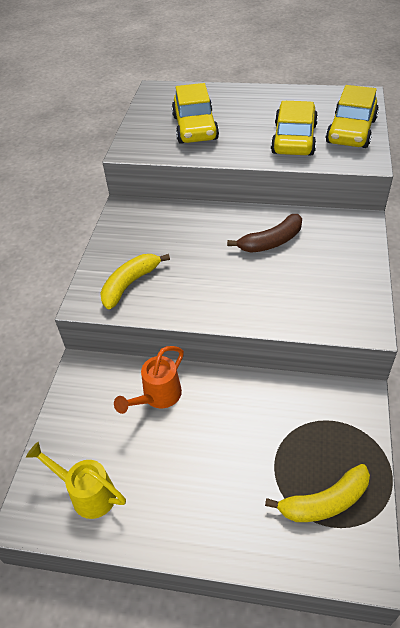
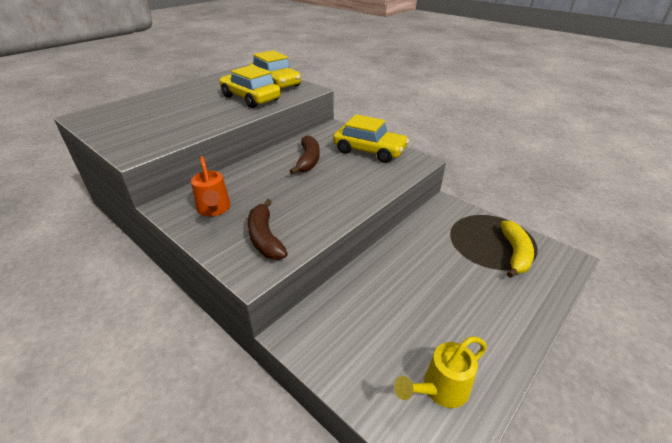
camera: 60 degrees left, 10 degrees down
yellow banana [100,254,170,309] -> brown banana [248,199,288,260]
orange watering can [114,346,184,414] -> orange watering can moved to [191,156,231,216]
yellow car [172,83,219,144] -> yellow car moved to [333,114,409,163]

